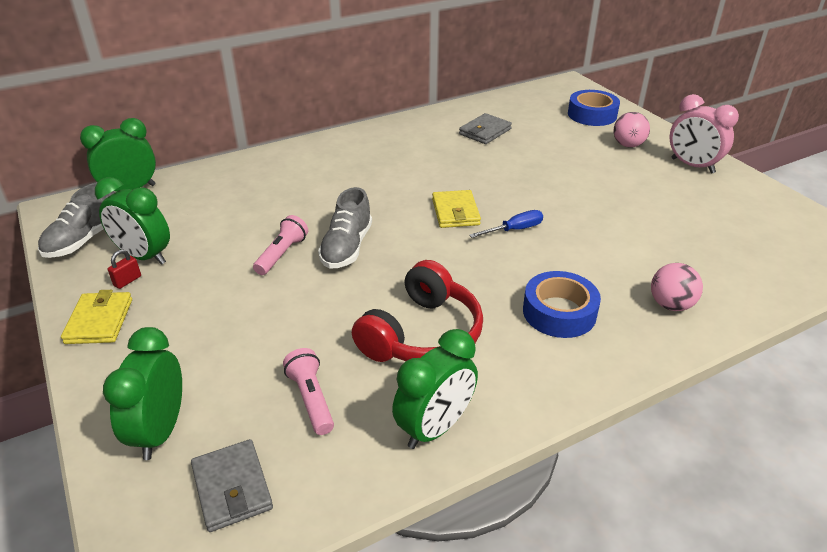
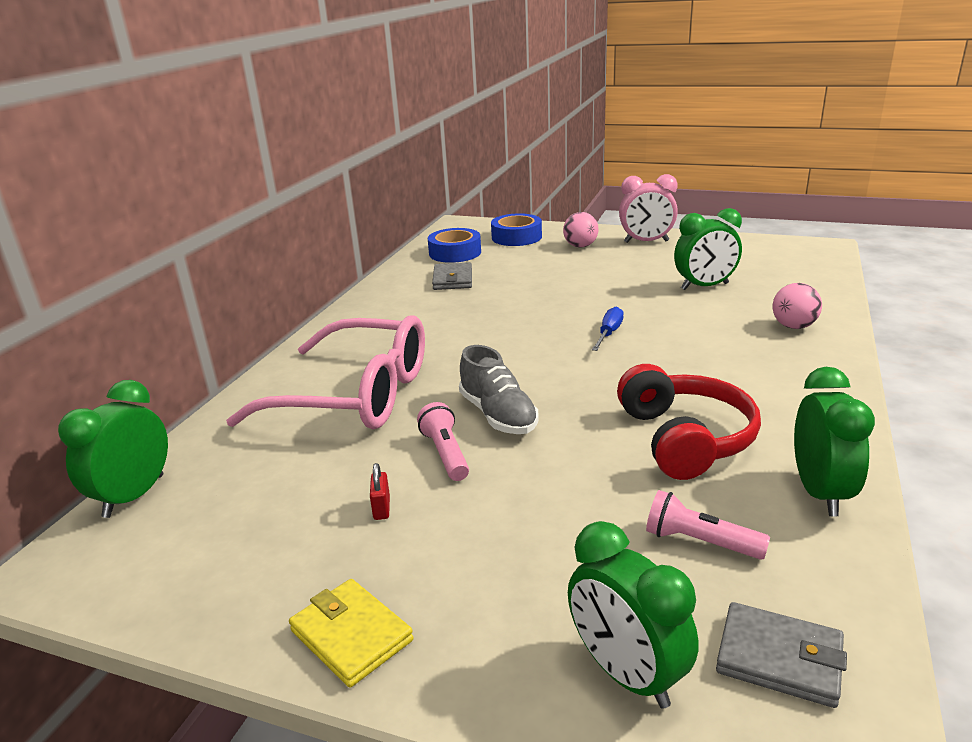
camera: 40 degrees left, 10 degrees down
grey shoe [38,182,115,258] -> none
green clock [95,177,170,265] -> green clock moved to [674,208,742,290]
red padlock [108,249,141,289] -> red padlock moved to [370,463,390,520]
yellow wallet [432,190,481,228] -> none
blue tape [523,271,601,338] -> blue tape moved to [428,228,481,263]
none -> pink glasses [226,315,425,429]

